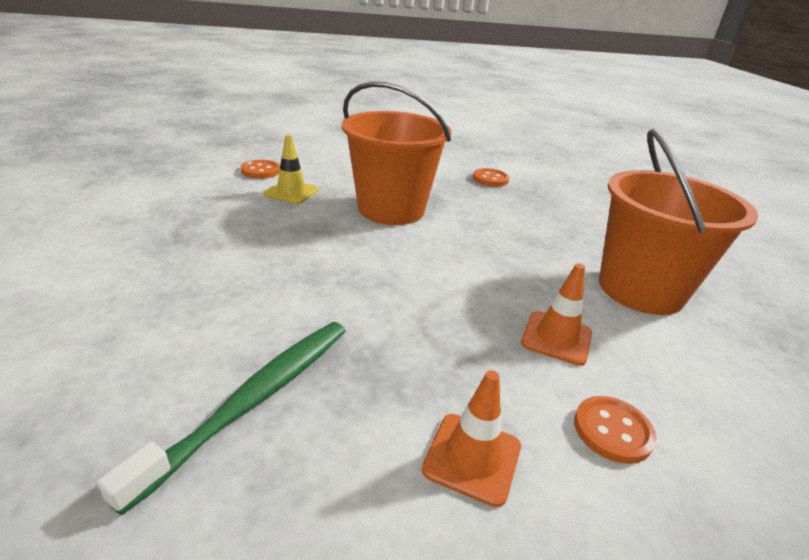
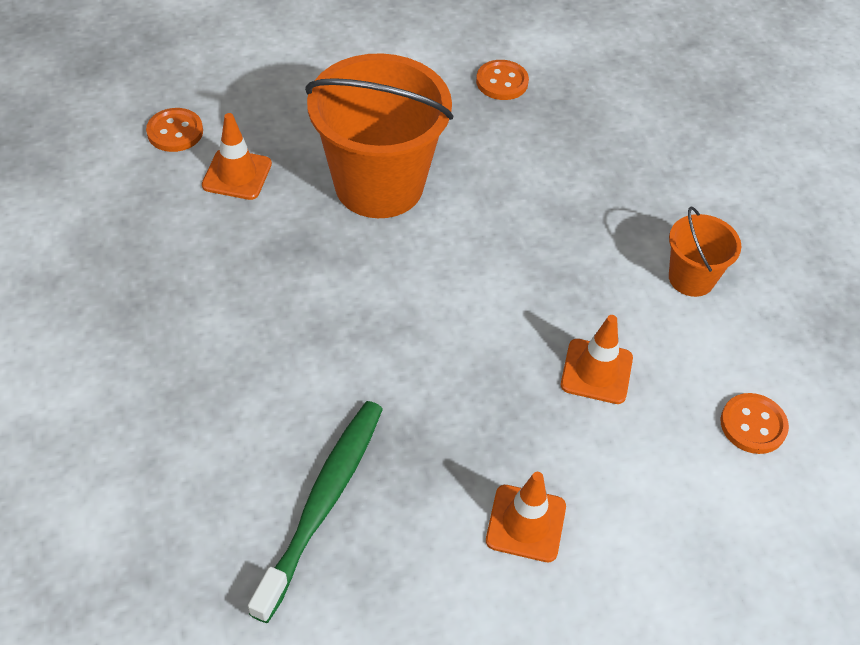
camera: 10 degrees left, 20 degrees up
yellow traffic cone [264,135,319,204] -> orange traffic cone [202,113,272,200]
orange button [574,396,657,464] -> orange button moved to [721,393,789,454]
orange bucket [599,128,758,315] -> orange bucket [669,207,741,297], size x0.49

